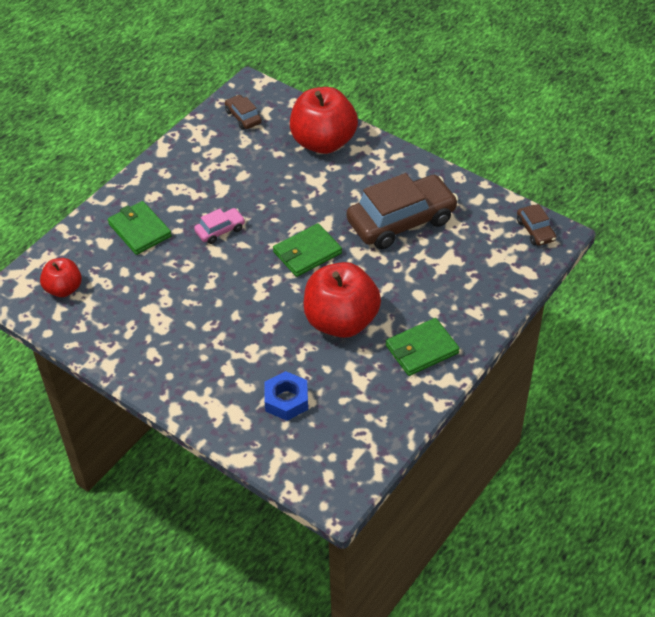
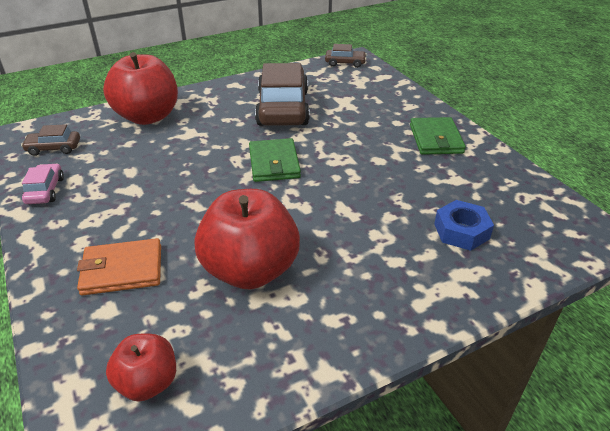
camera: 65 degrees left, 10 degrees down
green wallet [108,201,172,255] -> orange wallet [77,238,161,296]
pink car [194,208,245,244] -> pink car moved to [22,163,64,204]
red apple [303,262,381,338] -> red apple moved to [194,189,300,290]

